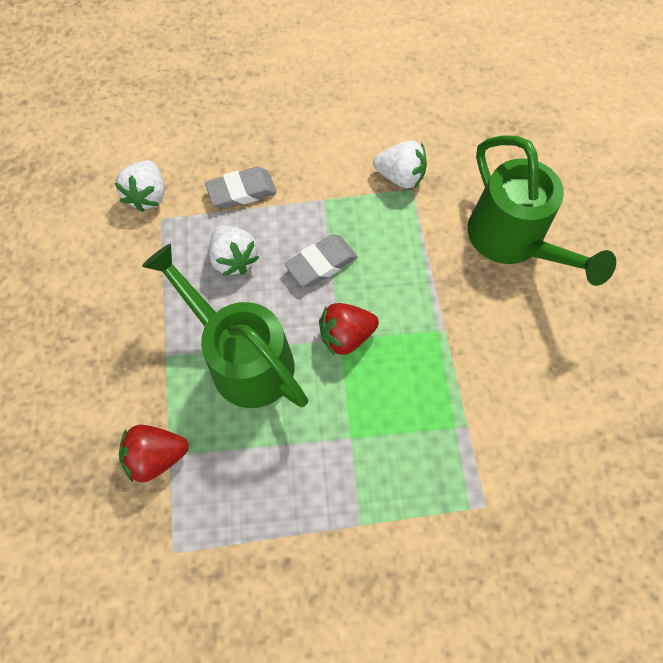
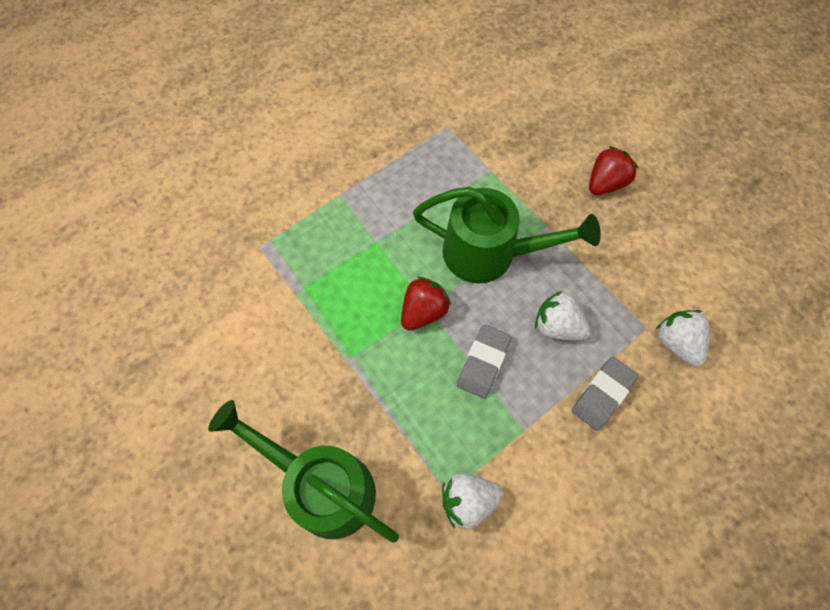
camera: 150 degrees right, 0 degrees up
red strawberry [119,425,189,482] -> red strawberry moved to [589,146,638,195]

